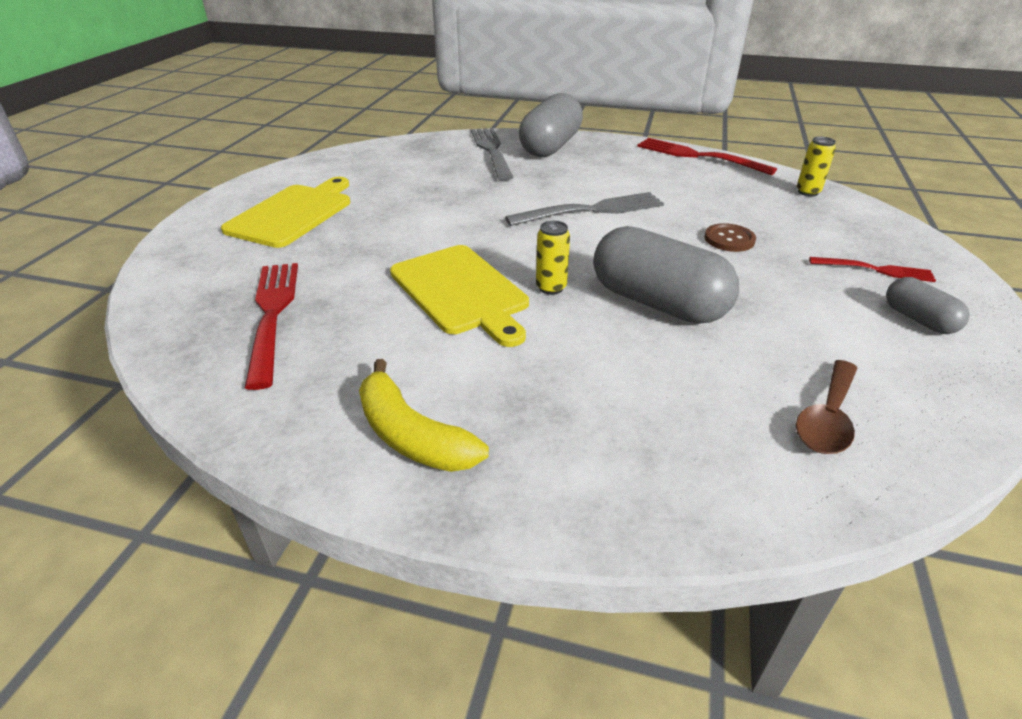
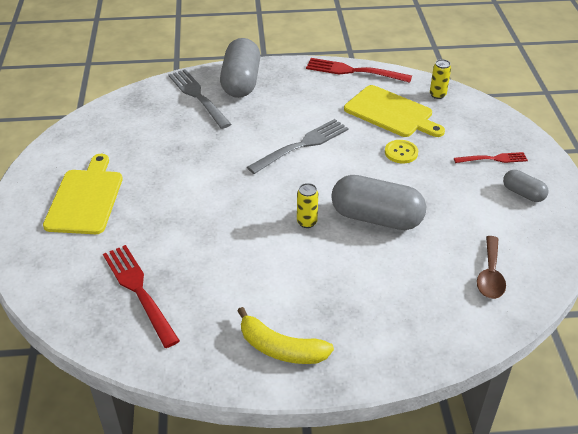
camera: 20 degrees left, 5 degrees up
yellow cutting board [390,245,529,347] -> yellow cutting board moved to [344,85,445,137]
brown button [704,223,756,252] -> yellow button [385,140,418,163]

